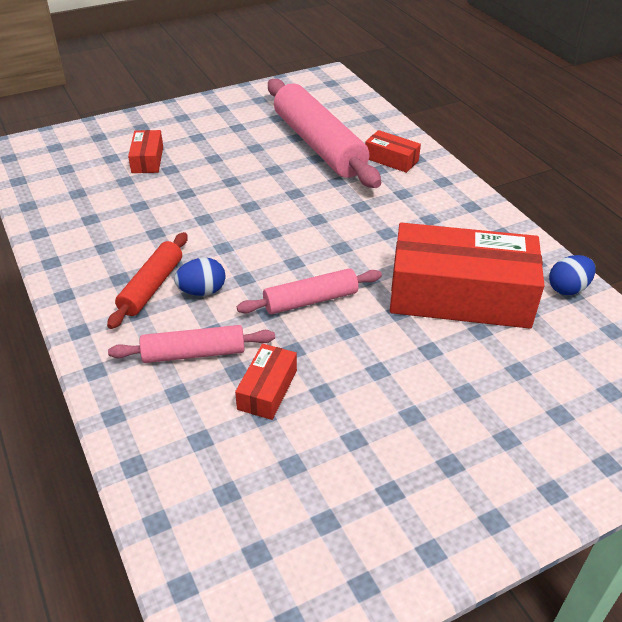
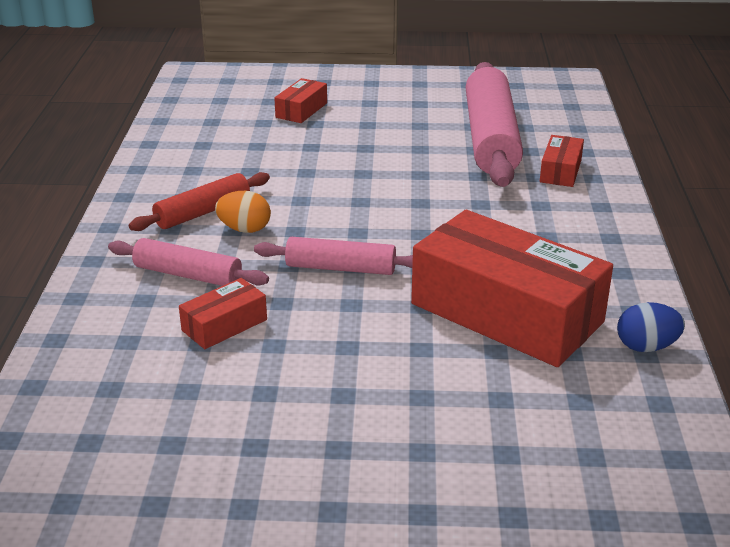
camera: 30 degrees right, 10 degrees down
blue egg [174,257,225,296] -> orange egg [215,191,271,233]
red box [365,130,421,173] -> red box turned 45 degrees clockwise [540,135,584,187]

